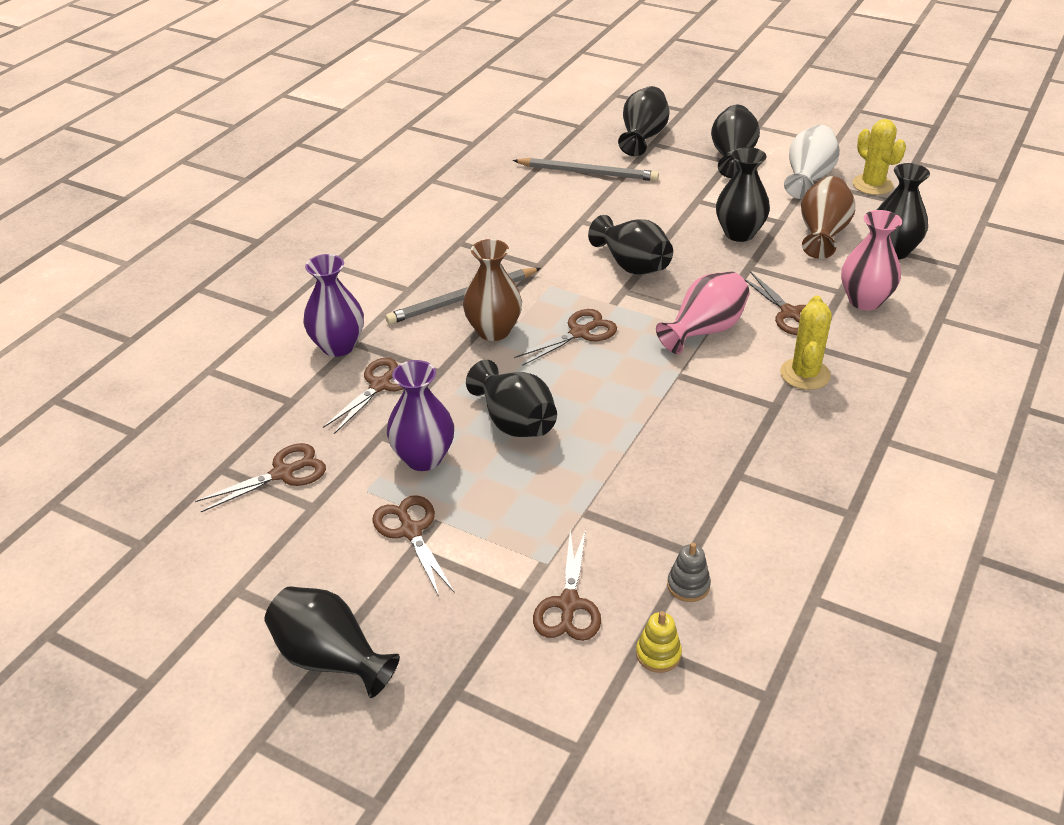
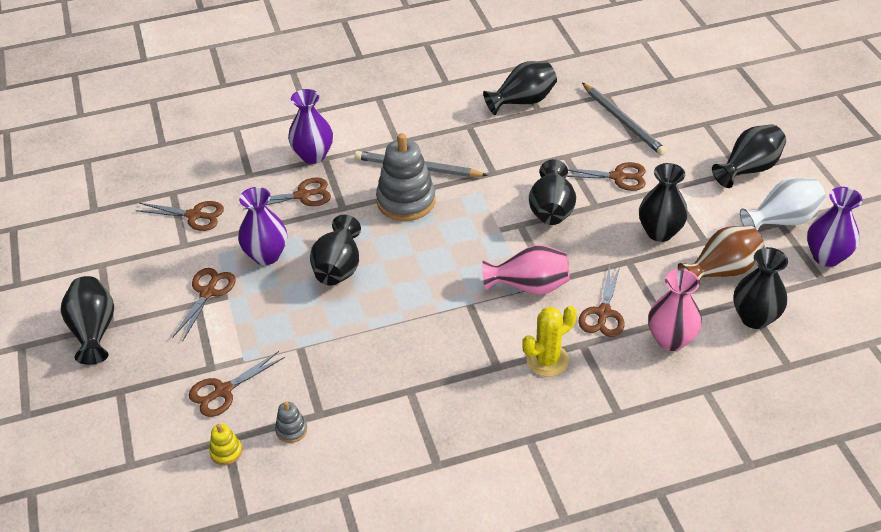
camera: 45 degrees right, 5 degrees up
brown vase [463,239,522,341] -> grey stacking toy [376,133,435,221]
brown scissors [514,309,617,366] -> brown scissors moved to [567,162,646,191]
black vase [618,86,669,156] -> black vase moved to [483,61,557,115]
yellow cactus [852,119,906,195] -> purple vase [807,187,863,267]

